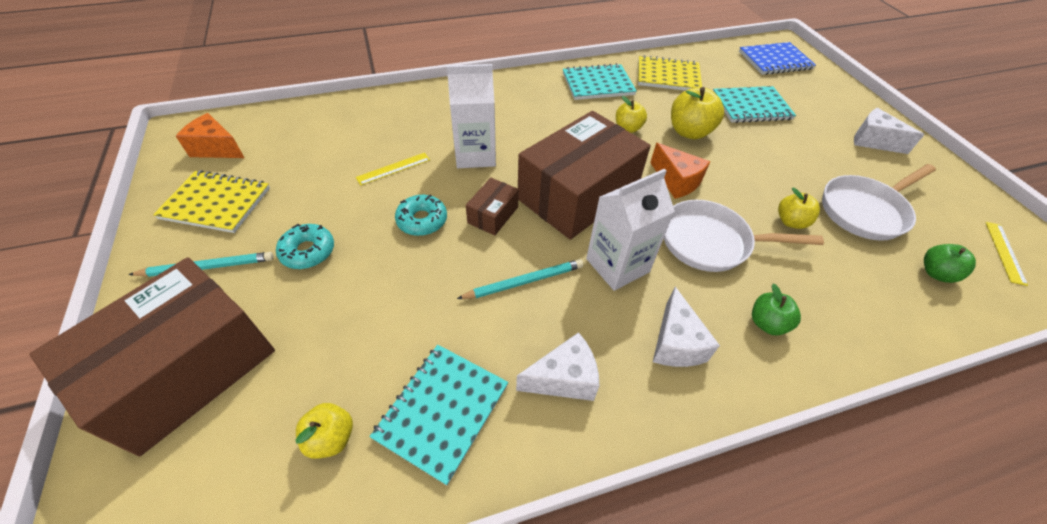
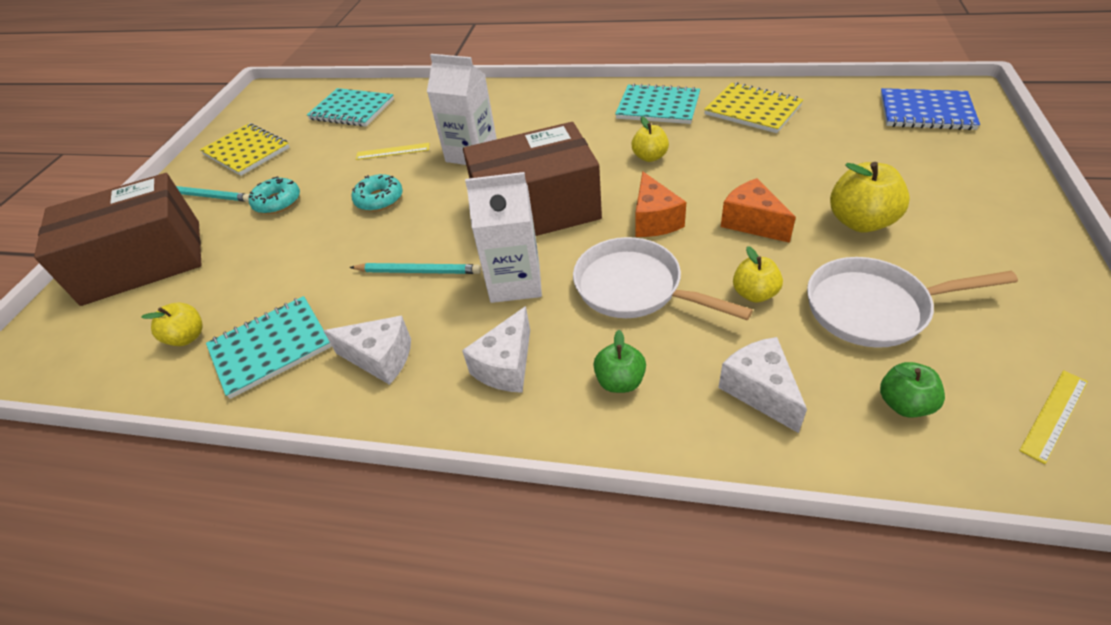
camera: 35 degrees right, 5 degrees down
orange cheese [176,113,244,158] -> orange cheese moved to [721,178,796,243]
brown box [466,178,519,235] -> none
yellow apple [671,87,724,139] -> yellow apple moved to [830,162,910,233]
turquoise notebook [713,86,796,123] -> turquoise notebook moved to [307,88,394,127]
white cheese [854,108,924,154] -> white cheese moved to [718,337,807,433]

